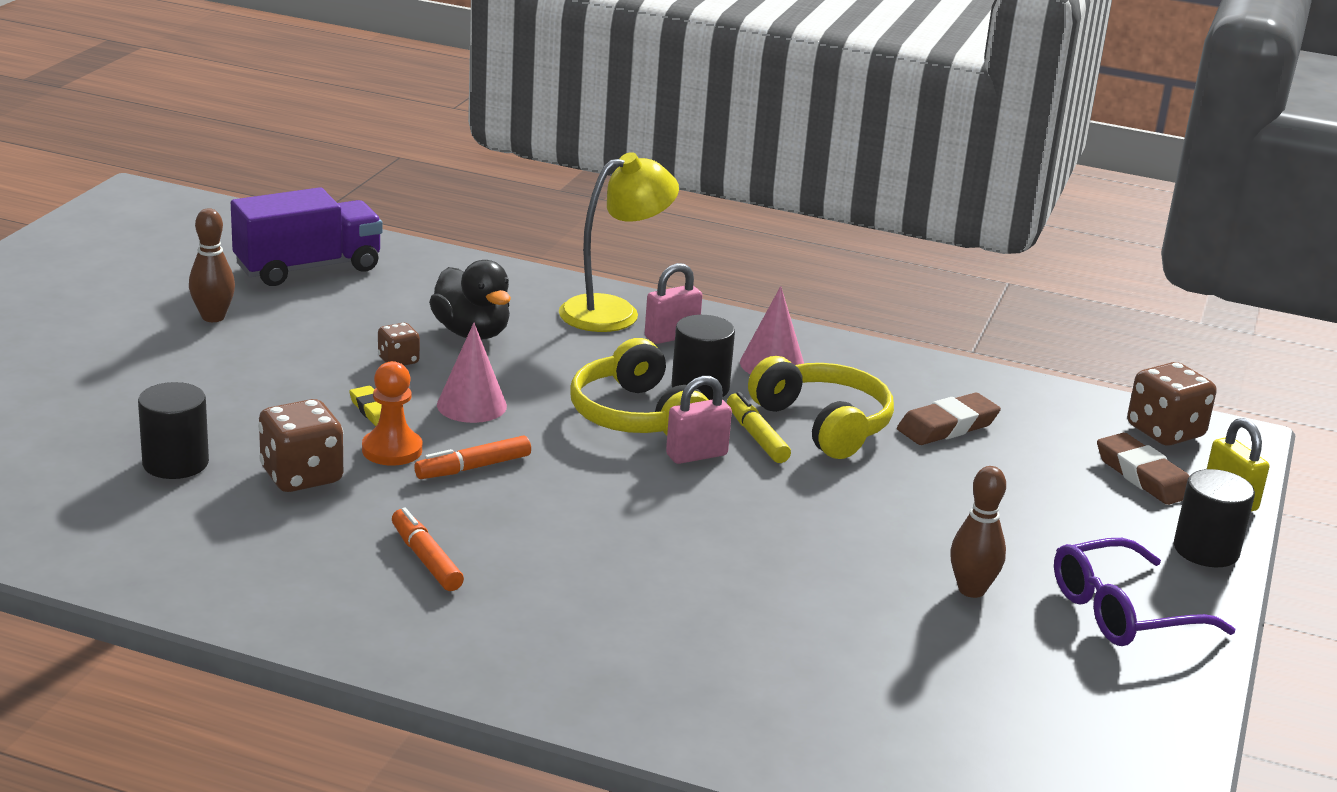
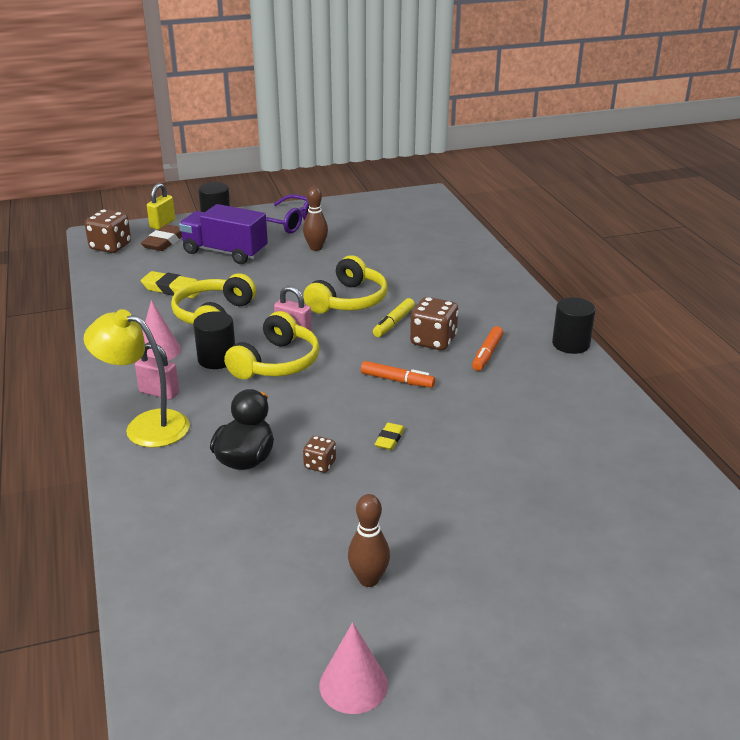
camera: 125 degrees left, 5 degrees up
black cylinder [138,382,209,479] -> black cylinder moved to [552,297,596,354]
purple truck [231,187,383,286] -> purple truck moved to [179,204,268,264]
brown dice [258,399,343,492] -> brown dice moved to [410,297,459,350]
orange pawn [362,361,422,466] -> none
pink cone [437,323,507,423] -> pink cone moved to [320,622,388,714]
yellow marker [727,392,791,463] -> yellow marker moved to [373,298,415,337]
brown eraser [897,392,1001,445] -> yellow eraser [141,271,200,298]
none -> yellow headphones [303,255,388,313]

